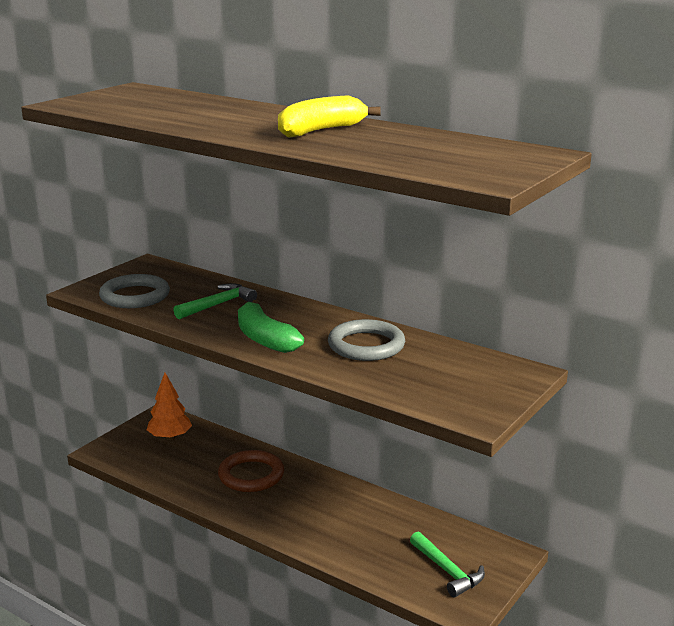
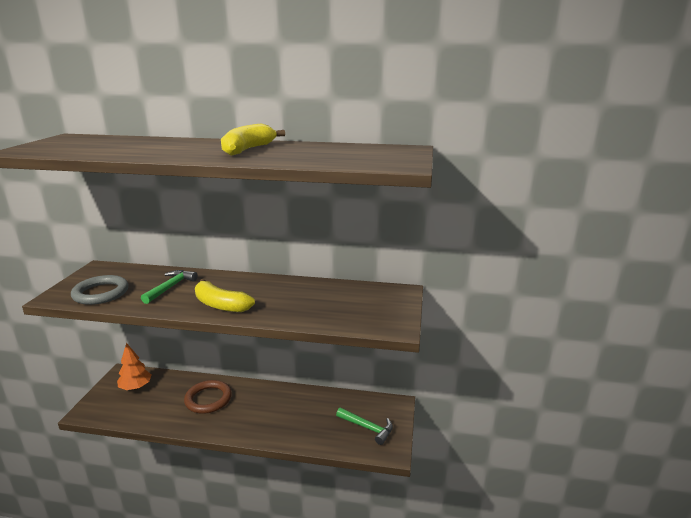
camera: 25 degrees left, 0 degrees up
green banana [238,300,304,353] -> yellow banana [195,279,255,312]
grey ring [328,319,405,361] -> none

